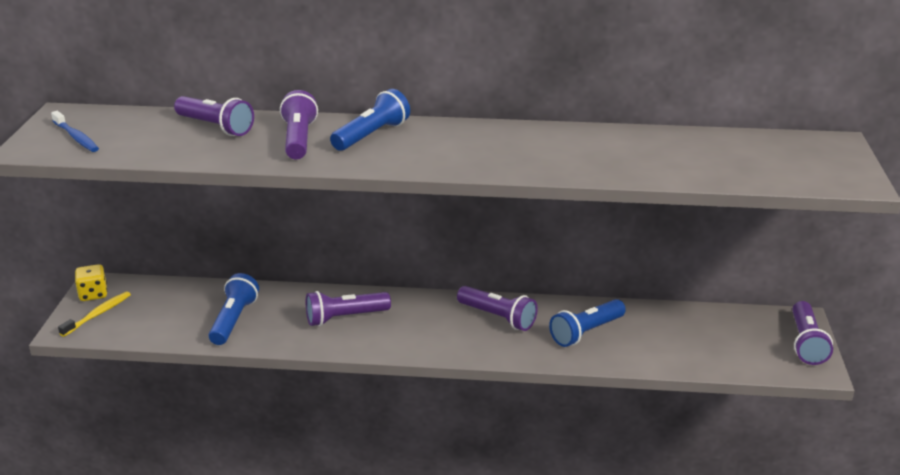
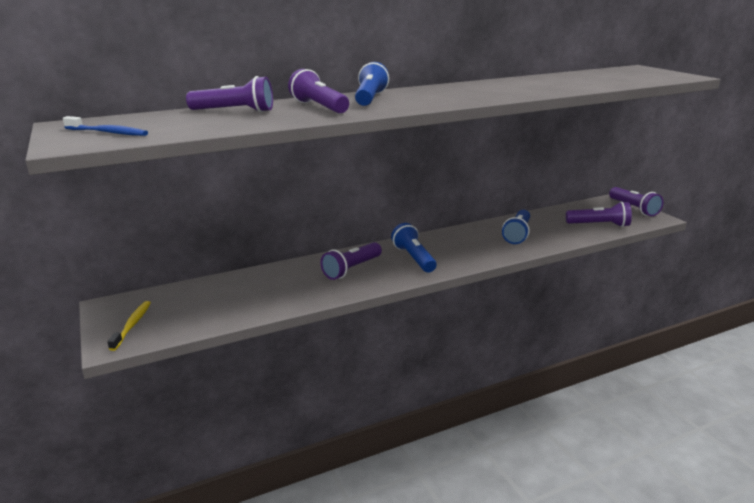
camera: 30 degrees left, 5 degrees down
yellow dice [75,264,107,301] -> none
blue flashlight [209,273,259,345] -> blue flashlight moved to [391,223,437,273]
purple flashlight [457,286,538,331] -> purple flashlight moved to [566,202,632,227]

